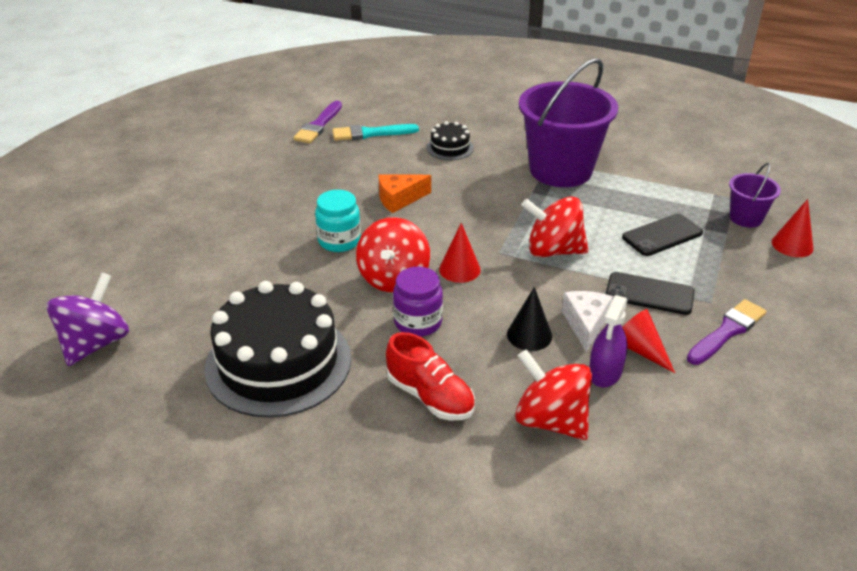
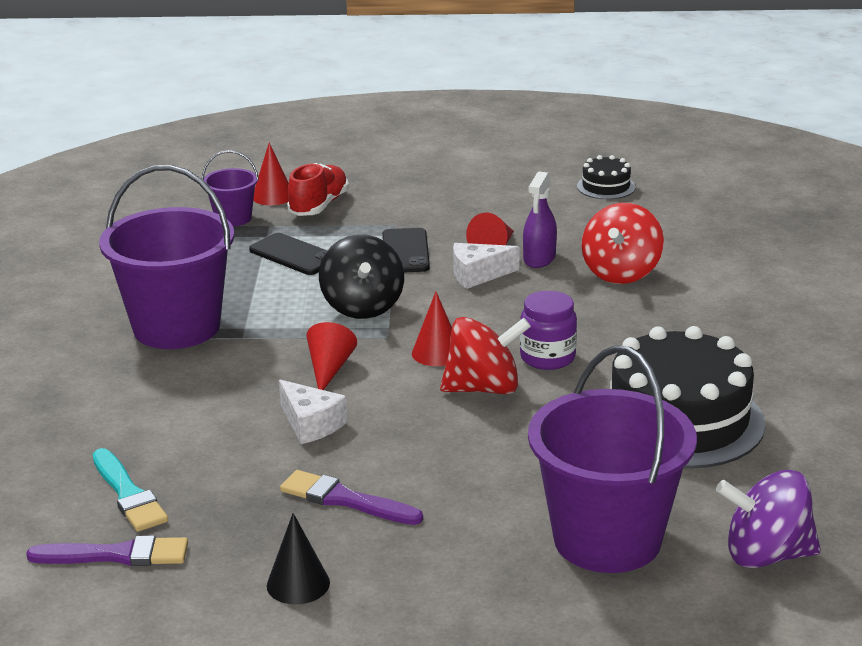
camera: 110 degrees left, 10 degrees down
turquoise jar [315,190,361,252] -> none
orange cheese [379,174,431,213] -> white cheese [279,380,347,444]
red shoe [386,332,475,420] -> red shoe moved to [287,163,349,216]
black cake [426,121,474,160] -> black cake moved to [577,155,636,199]
black cone [507,287,552,351] -> black cone moved to [267,513,330,604]
red spinning top [521,196,588,257] -> black spinning top [319,234,404,319]
purple spray bottle [590,295,628,387] -> purple spray bottle turned 105 degrees clockwise [523,171,557,268]
purple brush [687,299,766,365] -> purple brush moved to [280,470,423,525]
none -> red cone [306,322,357,390]
none -> purple bucket [528,345,697,573]

